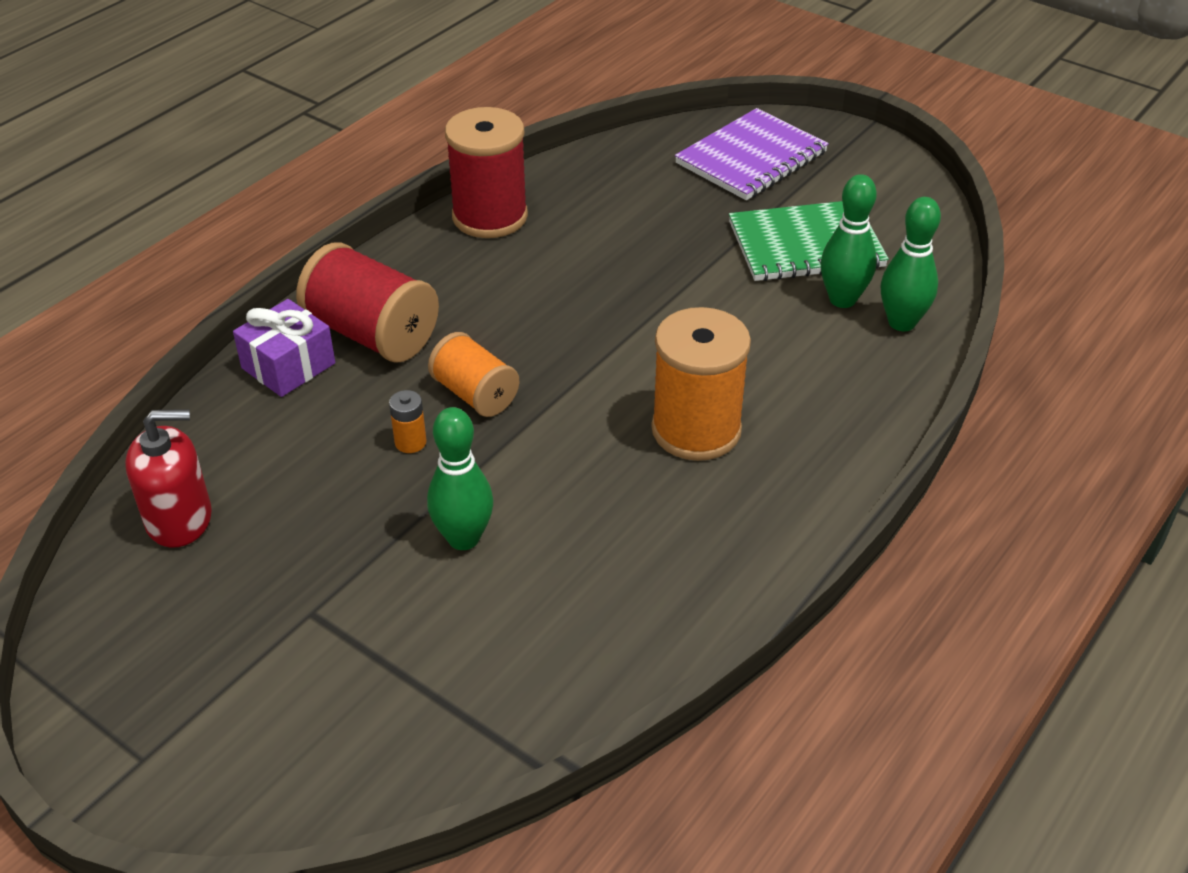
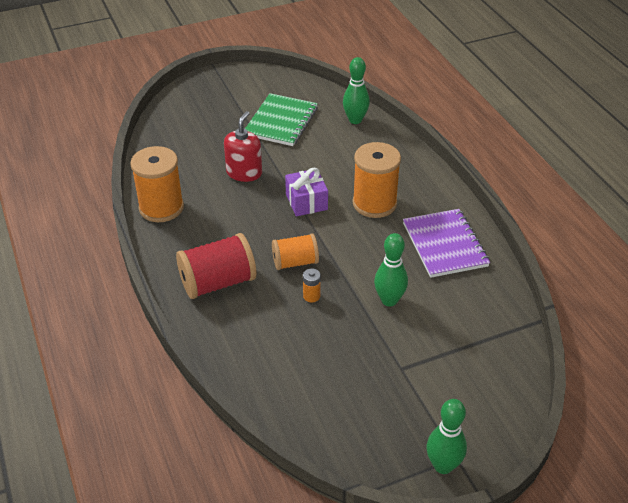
camera: 60 degrees left, 0 degrees up
red soap dispenser [125,409,212,548] -> red soap dispenser moved to [224,111,262,182]
purple gift [233,299,335,397] -> purple gift moved to [285,168,328,216]
red spool [445,107,528,238] -> orange spool [130,146,184,222]
purple notebook [675,108,829,200] -> purple notebook moved to [403,209,490,278]
green bowling pin [821,174,877,308] -> green bowling pin moved to [427,399,467,474]

